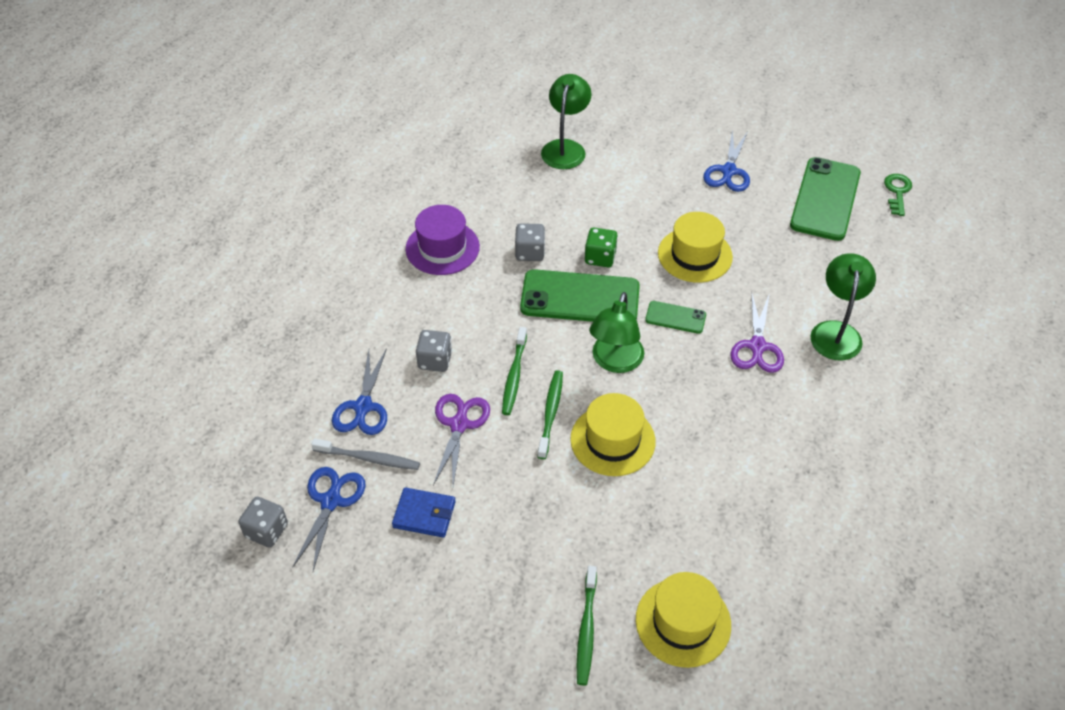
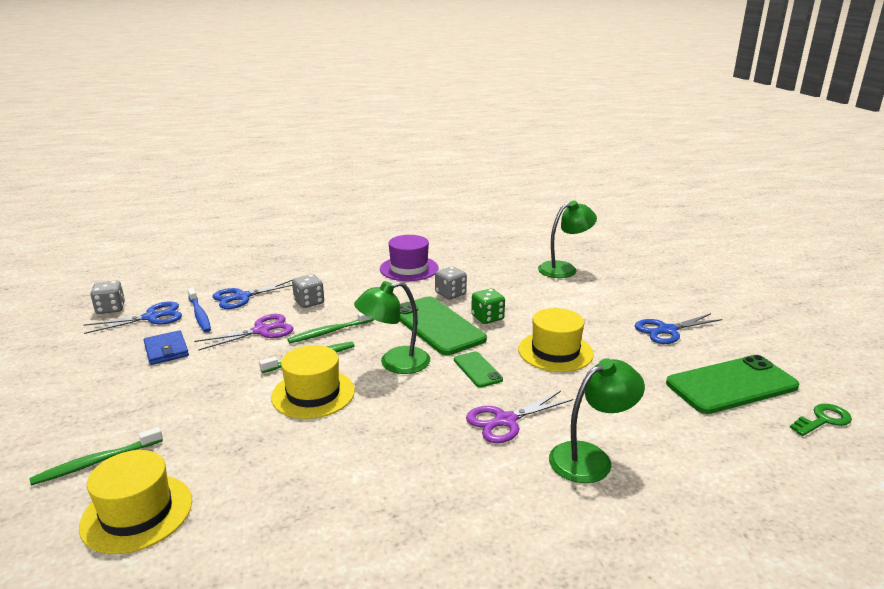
camera: 50 degrees right, 25 degrees down
grey toothbrush [311,438,420,470] -> blue toothbrush [188,288,211,333]

